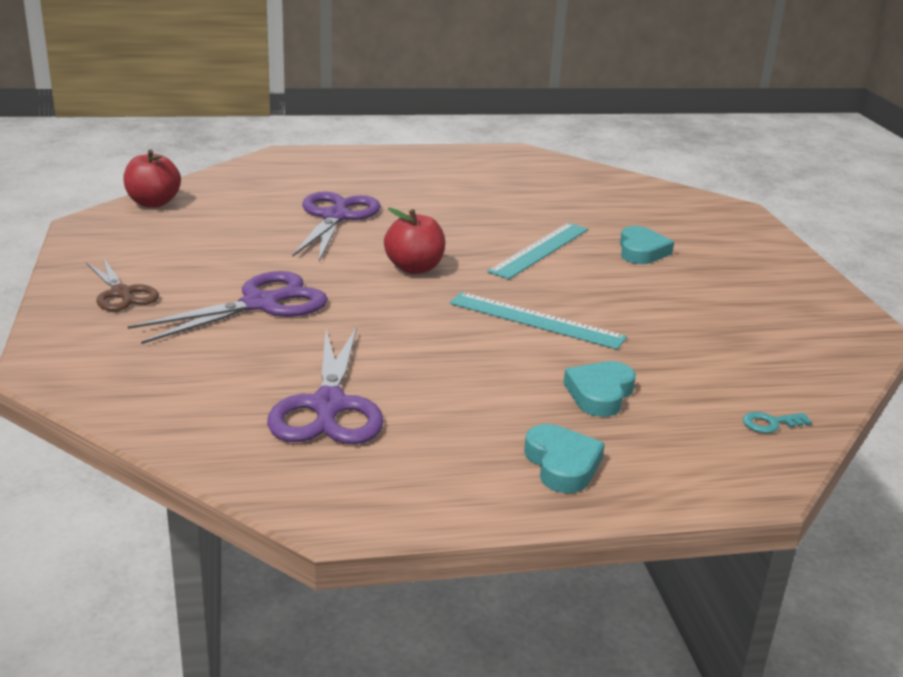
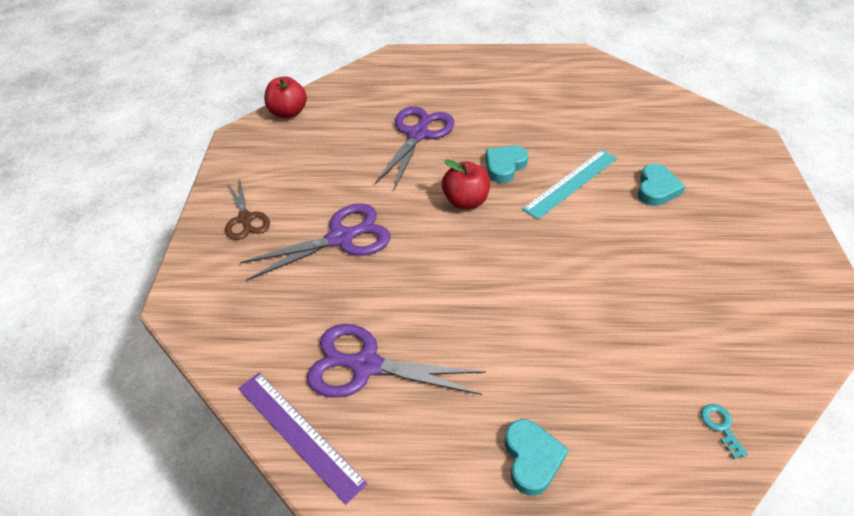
camera: 15 degrees right, 20 degrees up
purple scissors [267,327,384,444] -> purple scissors turned 90 degrees clockwise [307,324,486,398]
turquoise ruler [449,292,627,349] -> none
turquoise heart [563,361,636,417] -> turquoise heart moved to [485,146,528,183]
turquoise key [743,412,812,433] -> turquoise key turned 75 degrees clockwise [701,404,748,459]
none -> purple ruler [238,373,367,505]

